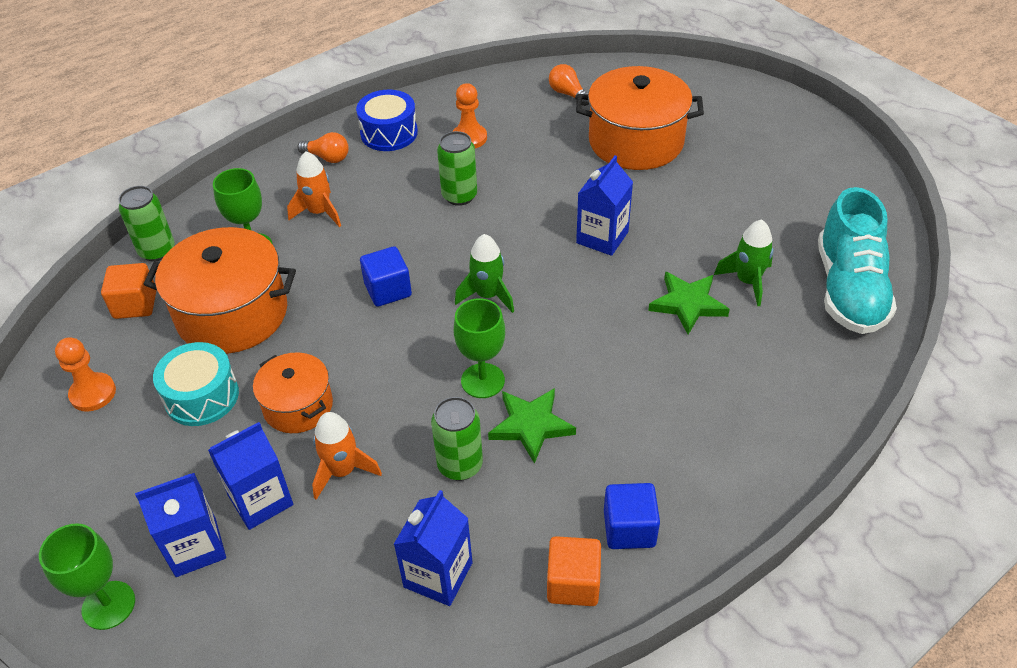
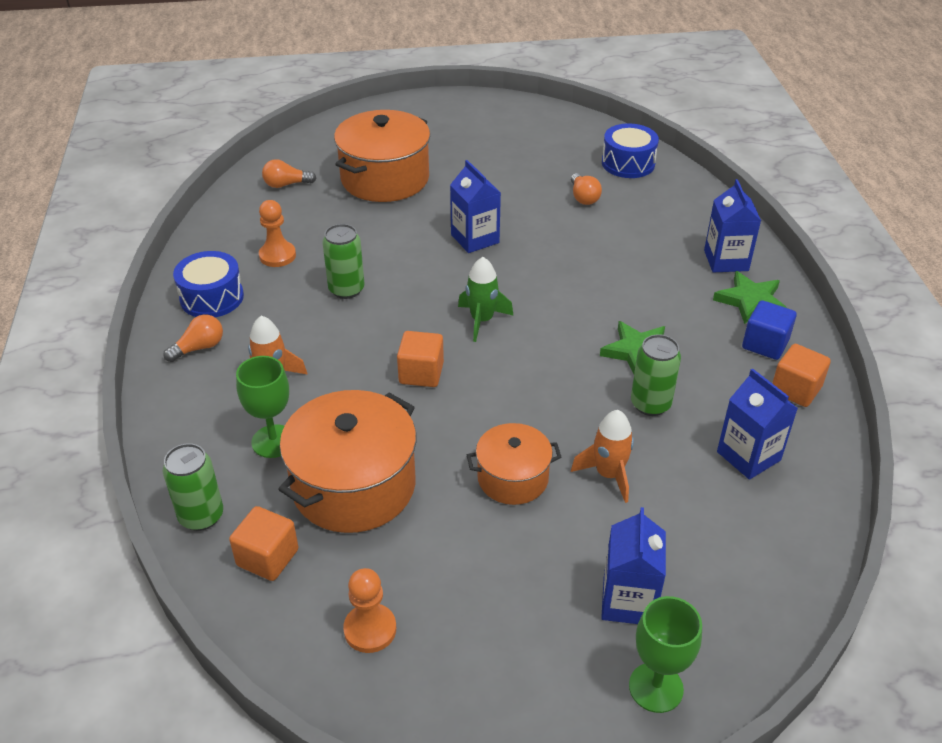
camera: 60 degrees left, 5 degrees down
turquoise drum [153,342,239,426] -> none
blue carton [208,422,293,530] -> blue carton moved to [704,179,761,273]
blue cube [360,246,412,307] -> orange cube [397,331,444,387]
green goblet [454,298,505,398] -> none
green star [648,272,730,335] -> green star moved to [713,271,787,324]
green rocket [714,219,774,306] -> orange light bulb [571,173,602,205]
turquoise shoe [818,187,897,334] -> blue drum [602,123,659,178]

